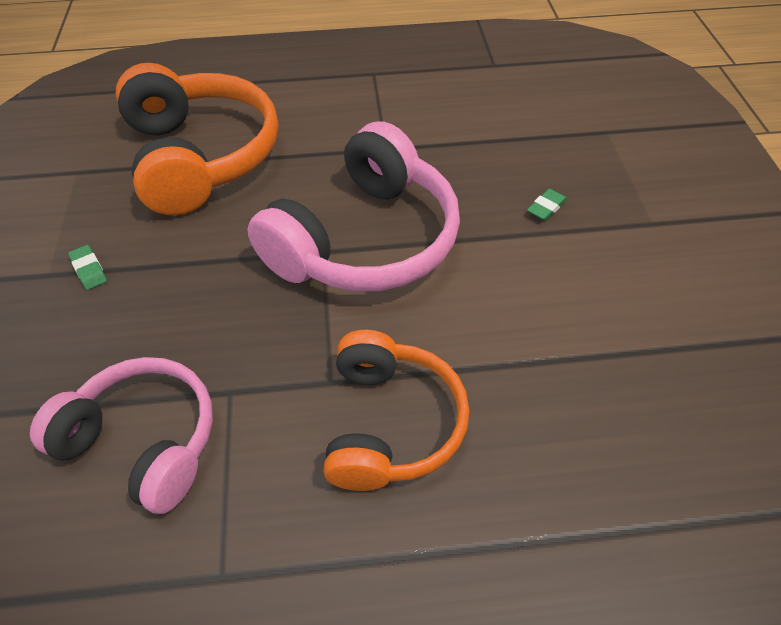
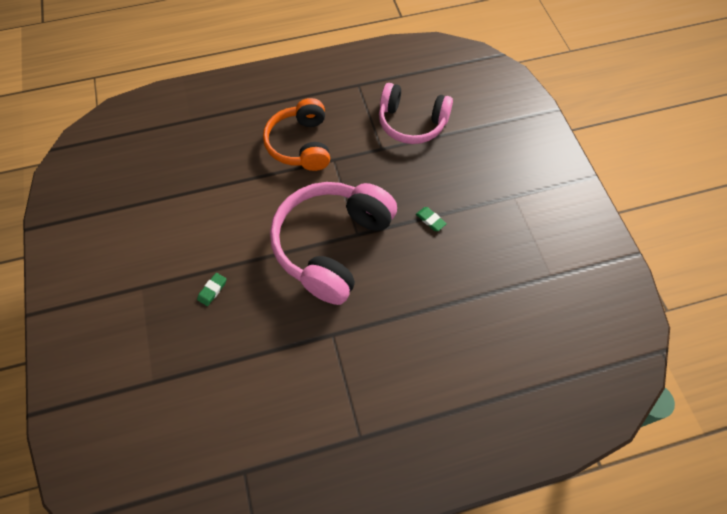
camera: 170 degrees right, 10 degrees up
green eraser [68,245,107,290] -> green eraser moved to [416,207,447,231]
orange headphones [116,63,278,215] -> none

